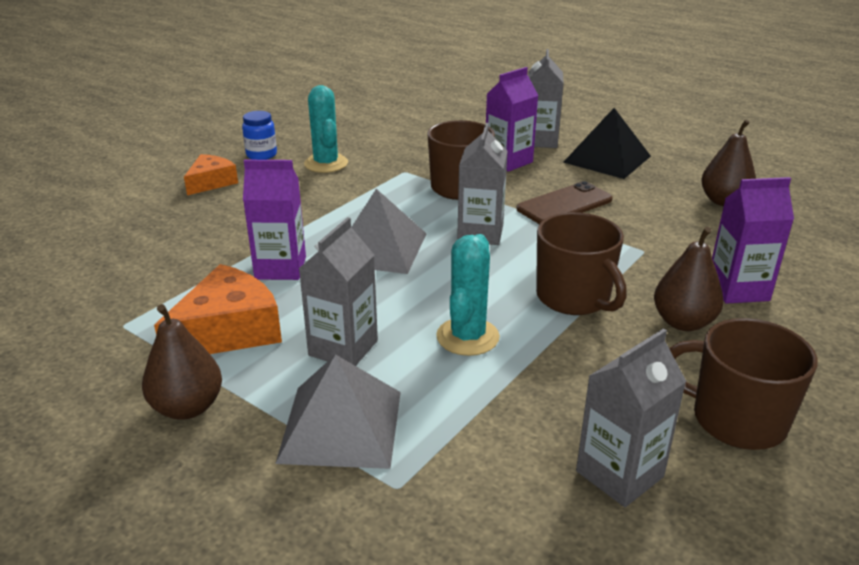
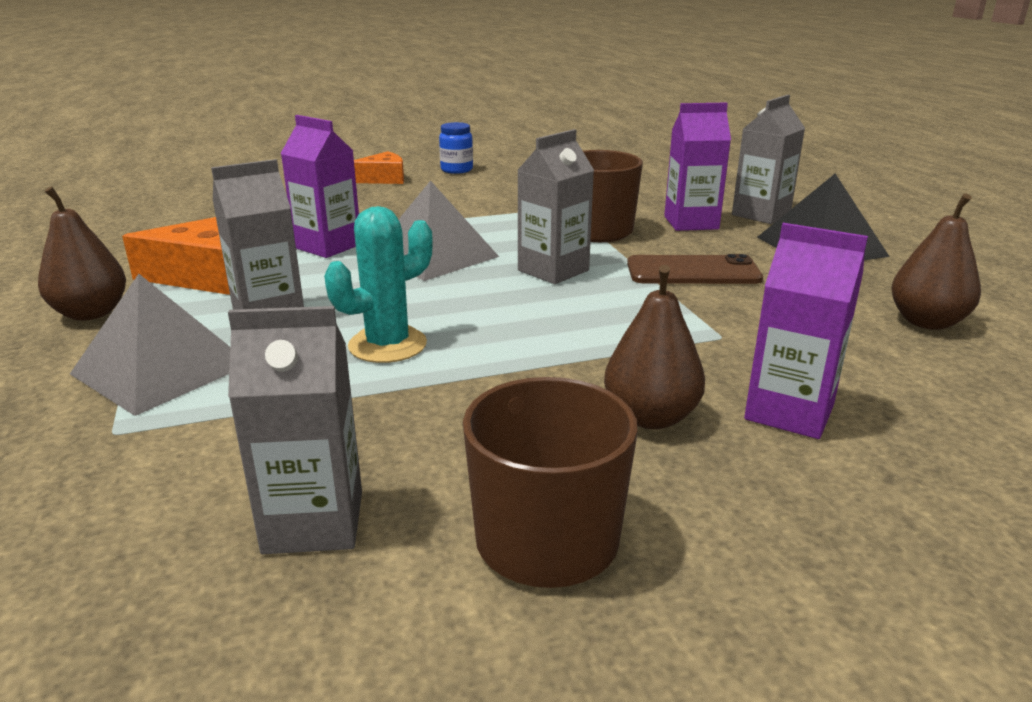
camera: 35 degrees right, 5 degrees down
turquoise cactus [304,85,348,173] -> none
brown mug [536,212,627,315] -> none

